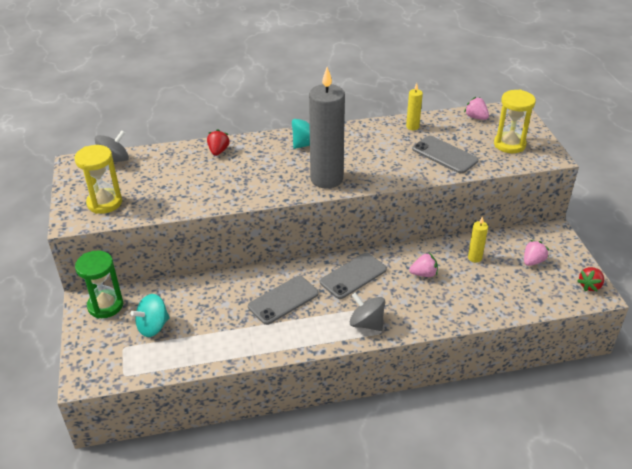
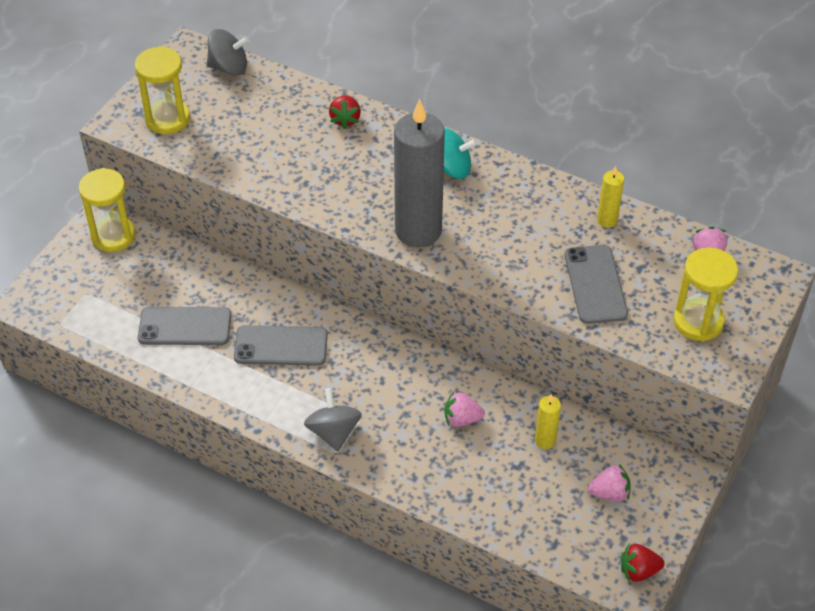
camera: 40 degrees right, 10 degrees up
green hourglass [75,251,123,318] -> yellow hourglass [79,168,135,252]
turquoise spinning top [130,294,170,337] -> none
red strawberry [207,129,230,156] -> red strawberry turned 135 degrees clockwise [329,95,361,129]
grey phone [320,253,387,299] -> grey phone moved to [138,307,232,345]
pink strawberry [409,253,438,277] -> pink strawberry turned 150 degrees clockwise [445,391,485,427]

